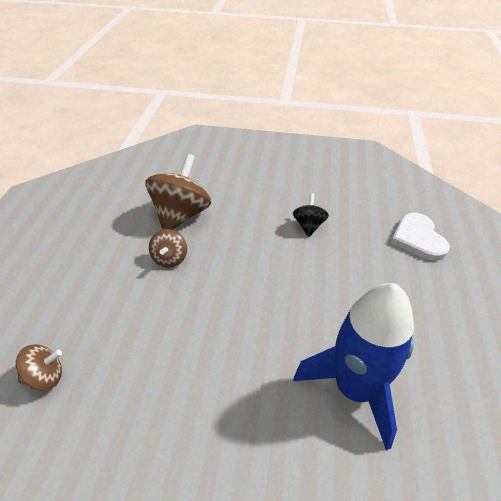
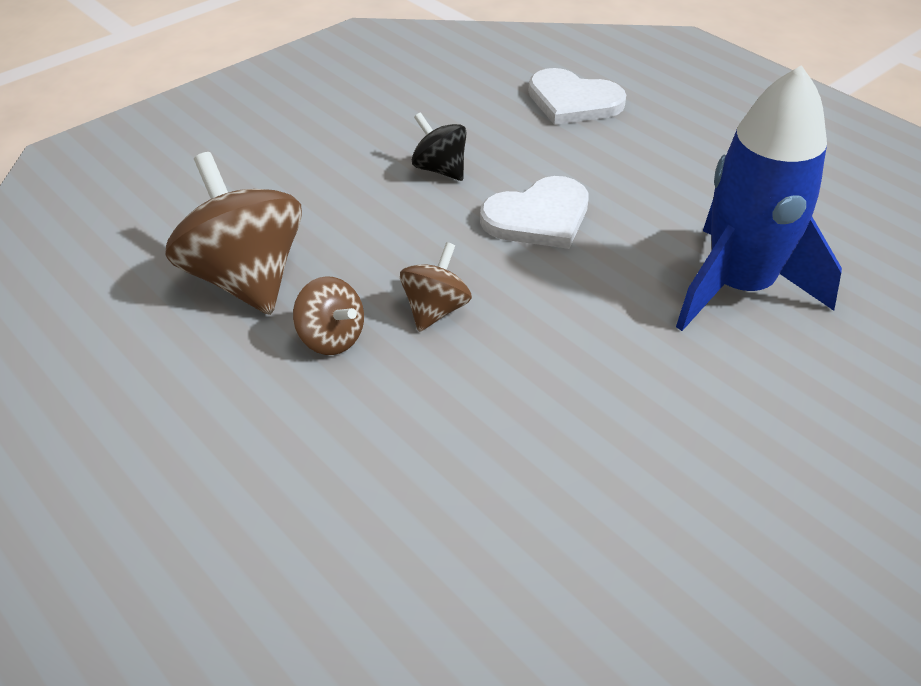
camera: 50 degrees left, 0 degrees up
brown spinning top [15,345,62,391] -> brown spinning top moved to [400,242,472,332]
none -> white heart [480,176,588,249]

